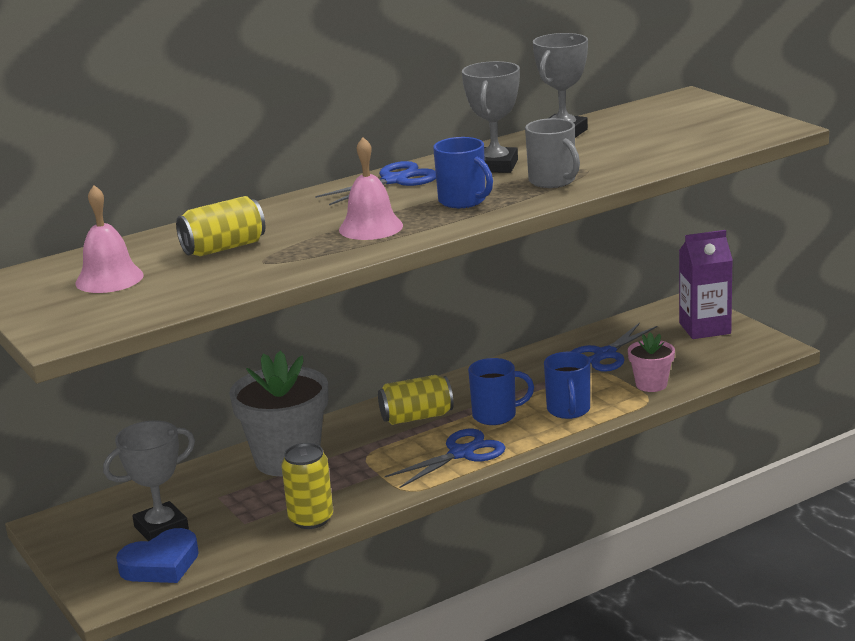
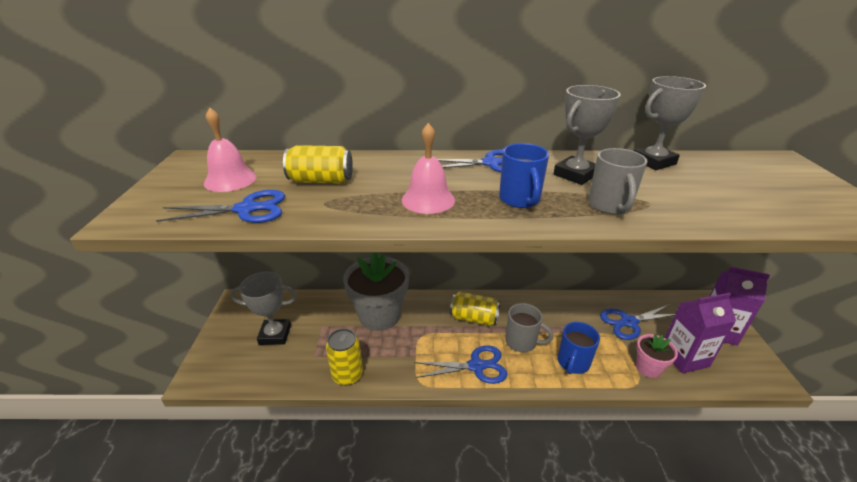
camera: 30 degrees right, 10 degrees up
blue heart [116,528,199,583] -> none
blue mug [468,358,534,425] -> grey mug [505,303,553,352]
none -> blue scissors [156,190,285,223]
none -> purple carton [665,293,736,374]

